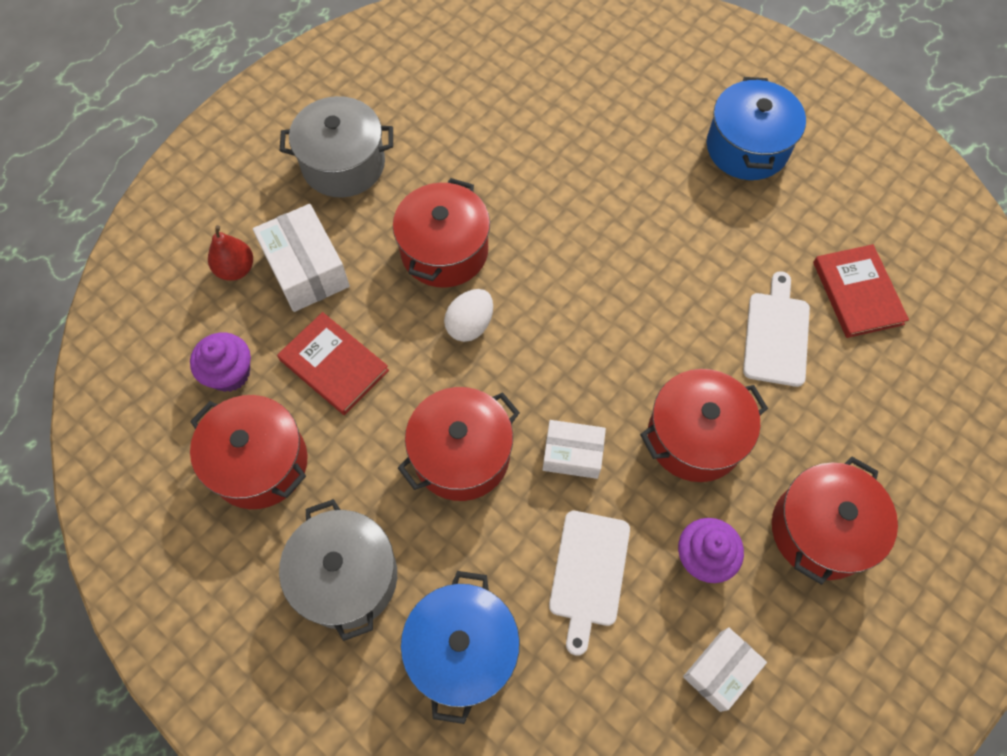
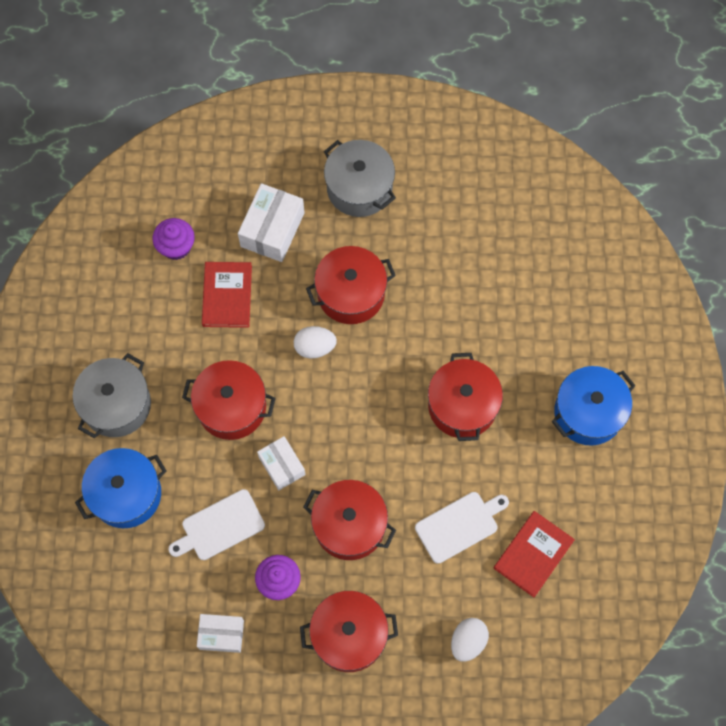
camera: 50 degrees right, 5 degrees up
red pot [190,395,308,509] -> red pot moved to [428,353,503,441]
red pear [208,225,253,281] -> none
none -> white egg [451,618,489,662]

